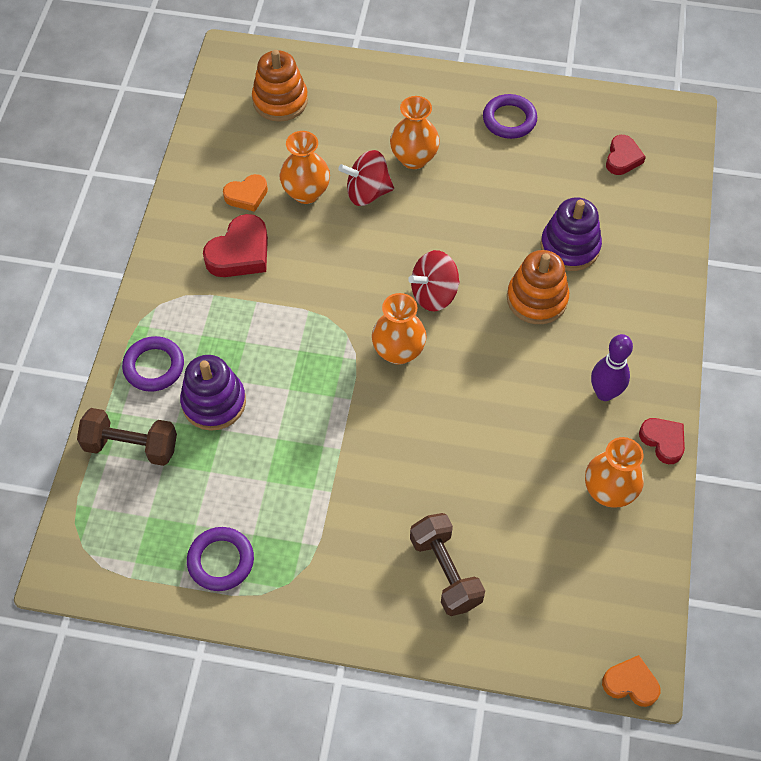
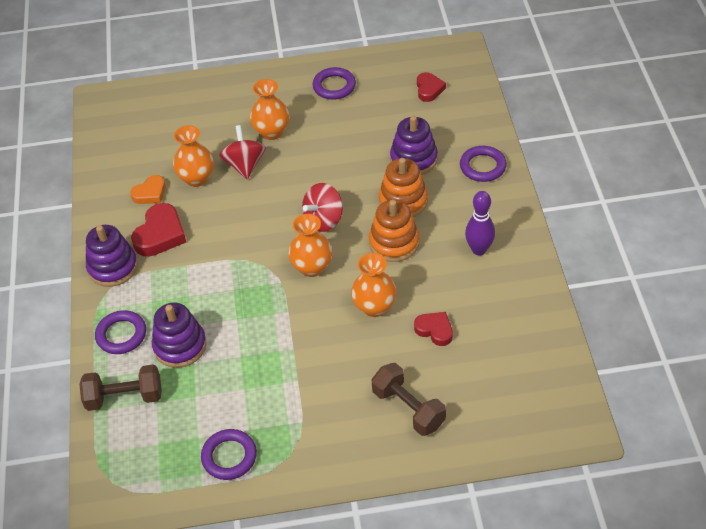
camera: 15 degrees left, 10 degrees down
orange stacking toy [252,50,308,122] -> orange stacking toy moved to [369,200,419,262]
red spinning top [338,150,394,206] -> red spinning top turned 105 degrees clockwise [219,125,266,179]
orange vase [585,437,644,508] -> orange vase moved to [351,253,397,317]
orange heart [602,655,660,707] -> none
red heart [639,418,685,464] -> red heart moved to [414,312,453,346]
none -> purple stacking toy [86,225,138,287]
none -> purple ring [460,146,507,182]

